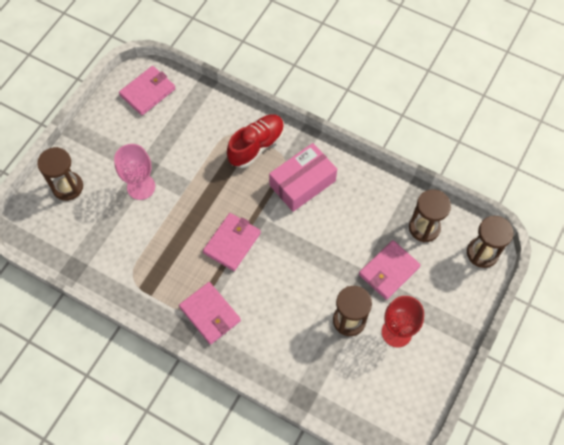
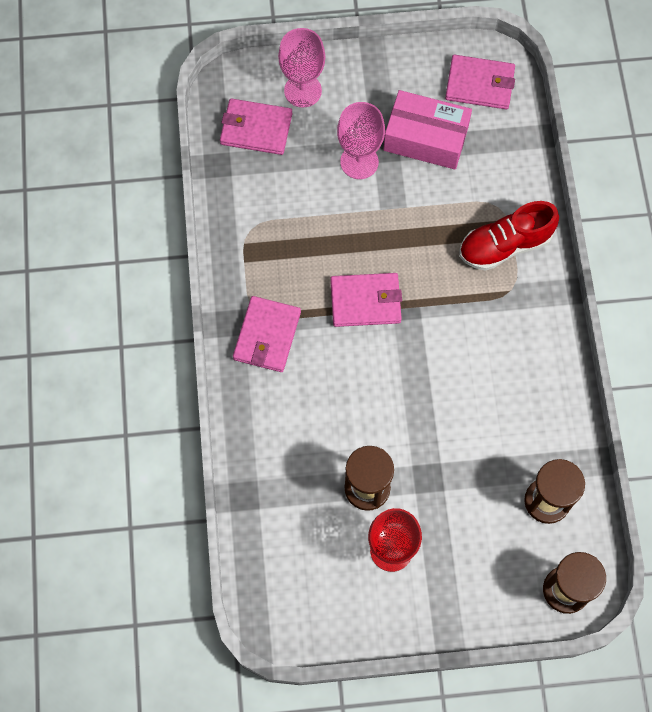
camera: 55 degrees right, 5 degrees up
brown hourglass [37,147,83,201] -> pink goblet [278,28,325,108]
red shoe [227,114,284,168] -> red shoe turned 150 degrees clockwise [460,201,559,271]
pink box [269,143,337,212] -> pink box moved to [384,90,472,169]
pink wallet [359,240,421,300] -> pink wallet moved to [220,98,292,155]

